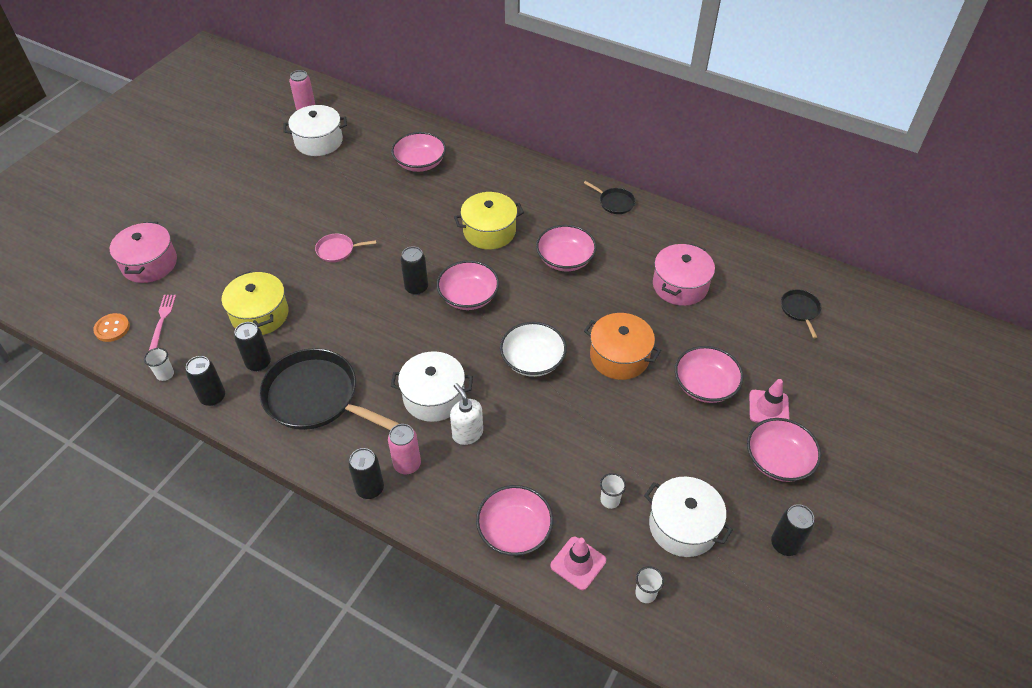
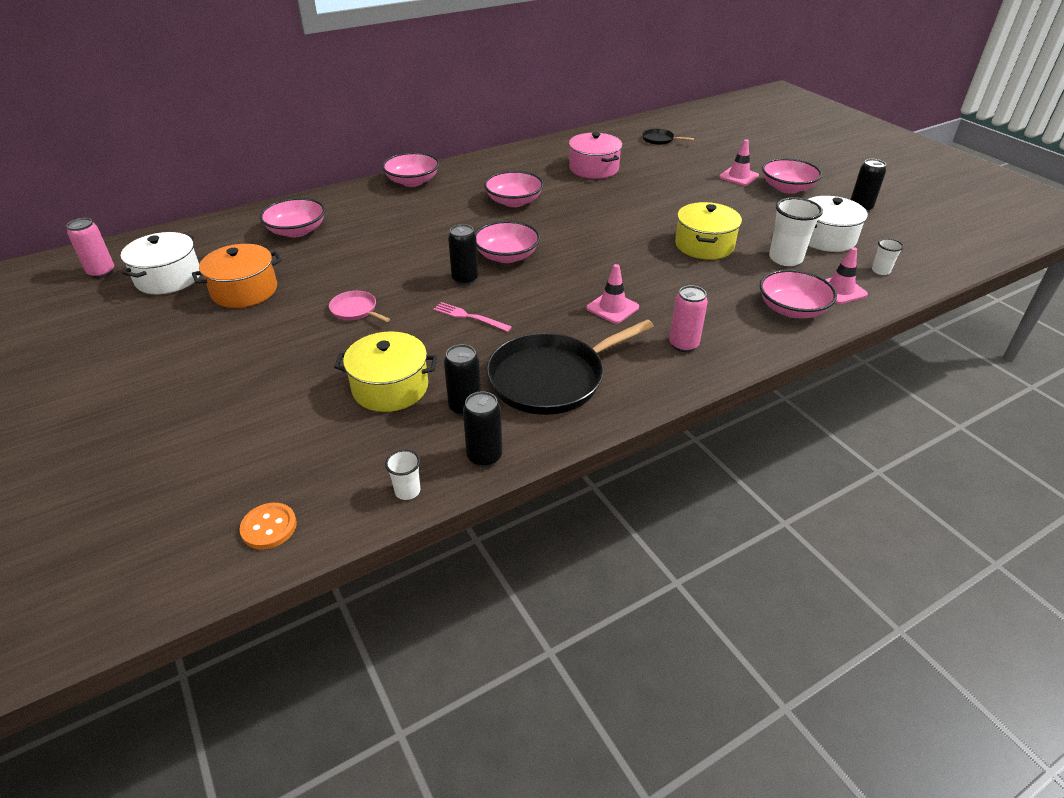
camera: 60 degrees left, 10 degrees down
pink pot [110,222,177,283] -> none
pink fork [149,295,176,351] -> pink fork moved to [433,302,512,332]
pink pan [315,234,376,262] -> pink pan turned 105 degrees clockwise [329,291,390,322]
black can [348,448,384,499] -> none
white pot [391,351,473,422] -> pink traffic cone [586,264,639,324]
white soap dispenser [450,383,483,445] -> none
yellow pot [454,192,524,249] -> yellow pot moved to [675,202,742,260]
white bowl [500,322,567,377] -> none
black pan [584,181,636,214] -> none
orange pot [584,313,661,380] -> orange pot moved to [192,244,282,308]
white cup [600,473,626,509] -> white cup [769,197,823,266], size x1.89
pink bowl [675,346,744,403] -> pink bowl moved to [382,152,439,187]

